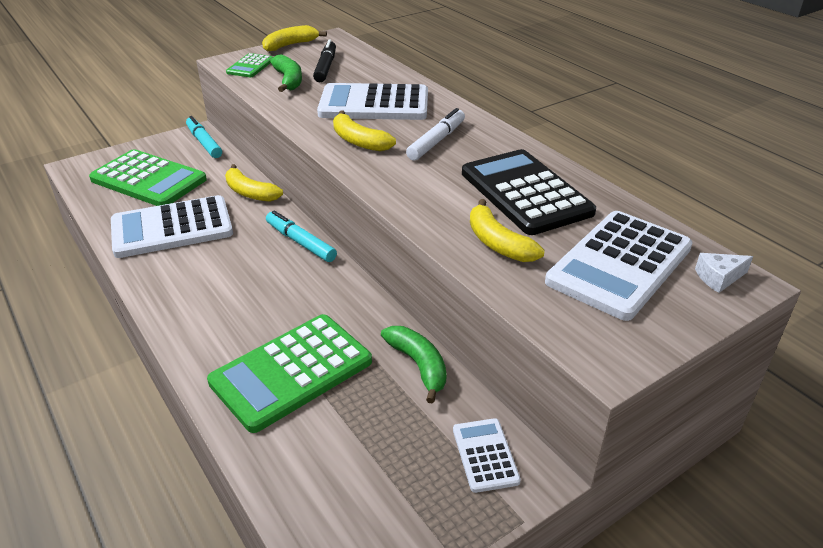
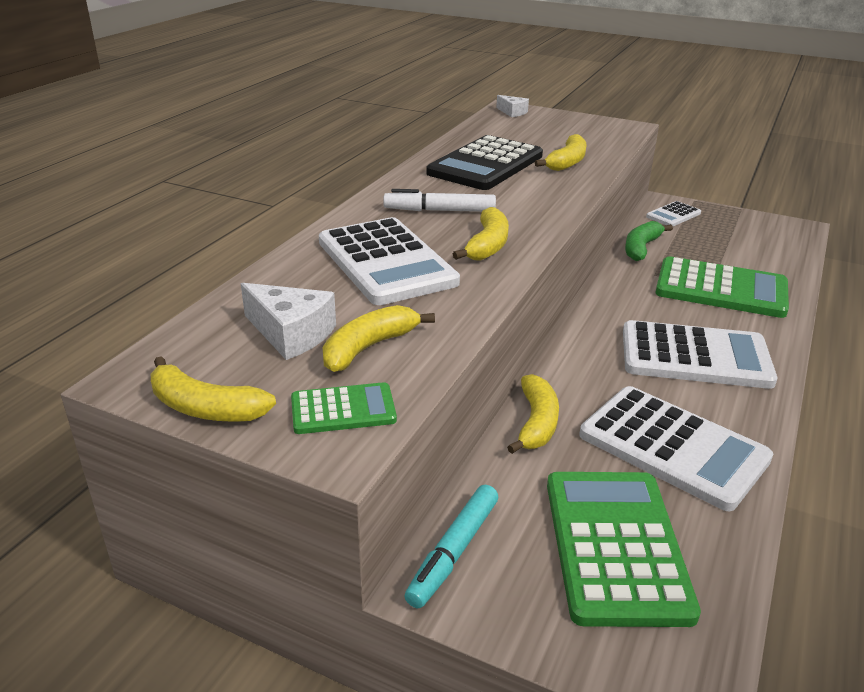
camera: 120 degrees left, 5 degrees down
turquoise marker [266,210,337,262] -> none
green banana [270,54,302,92] -> yellow banana [322,305,435,372]
black marker [313,39,336,82] -> white cheese [241,283,336,360]
white calculator [545,211,693,321] -> white calculator moved to [623,320,777,389]

